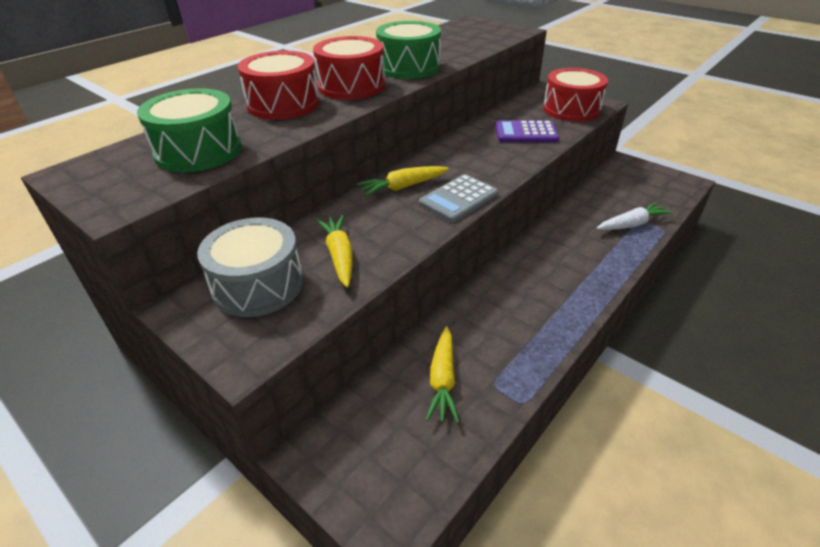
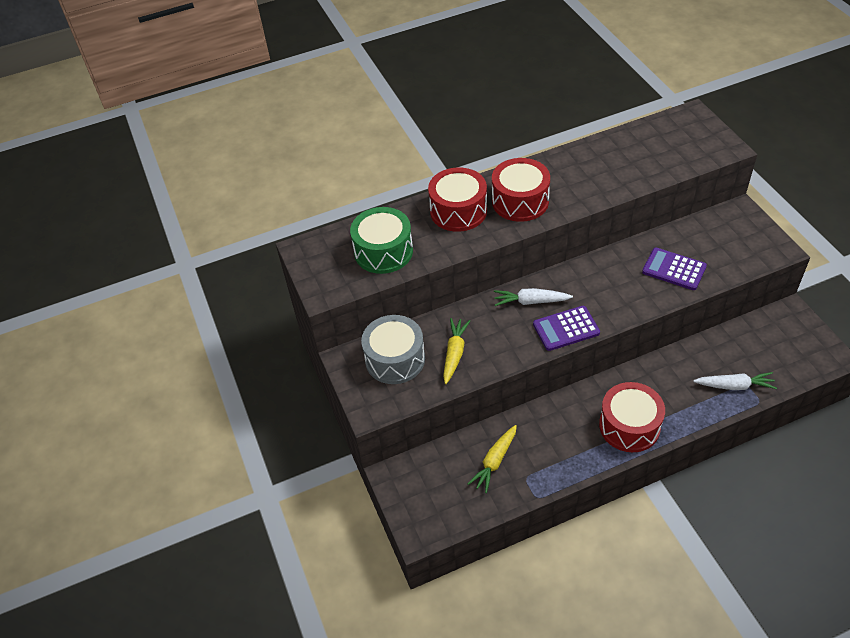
camera: 30 degrees right, 10 degrees up
yellow carrot [356,166,449,196] -> white carrot [494,288,573,306]
green drum [376,21,441,79] -> none
grey calculator [419,174,498,222] -> purple calculator [533,306,600,351]
red drum [543,68,608,122] -> red drum moved to [599,382,665,452]

